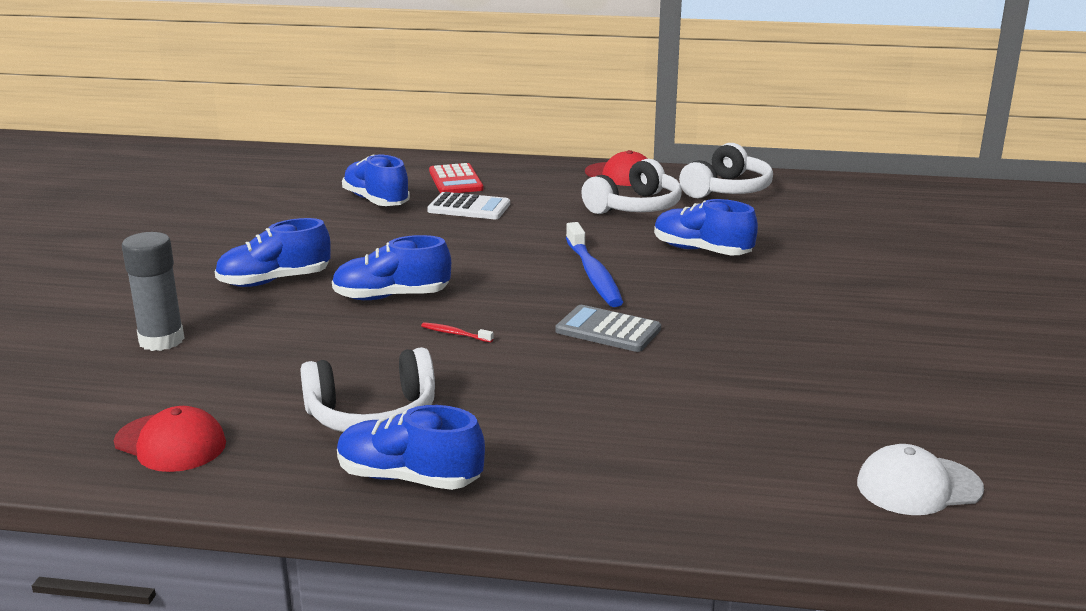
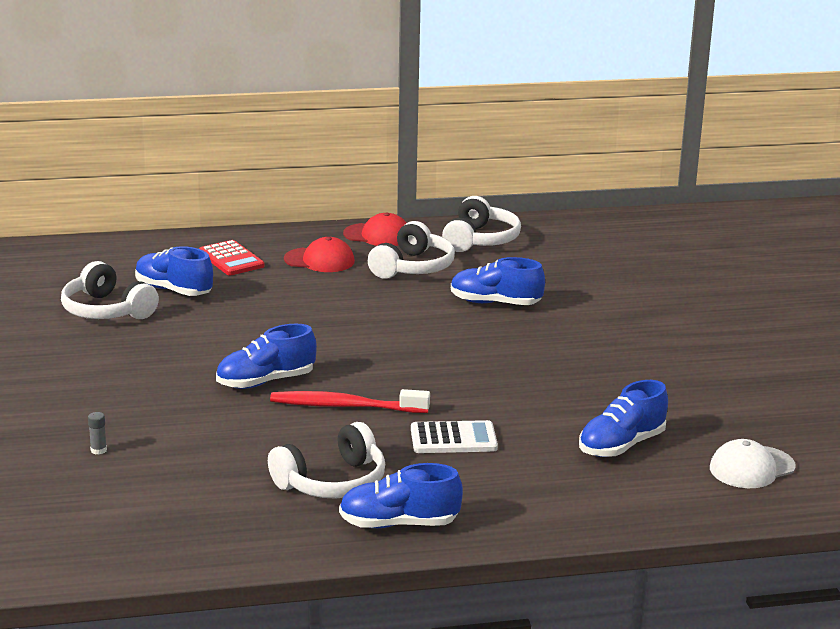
camera: 20 degrees left, 0 degrees up
red cap [114,406,226,472] -> red cap moved to [284,237,355,272]
grey glue stick [122,232,185,351] -> grey glue stick [88,412,107,455], size x0.41
blue shoe [214,218,331,287] -> blue shoe moved to [579,380,668,457]
red toothbrush [421,322,494,342] -> red toothbrush [270,389,430,413], size x2.36
white calculator [427,192,510,219] -> white calculator moved to [411,420,498,453]
grey calculator [555,305,661,352] -> none
blue toothbrush [566,222,623,307] -> none
none -> white headphones [61,261,159,319]

